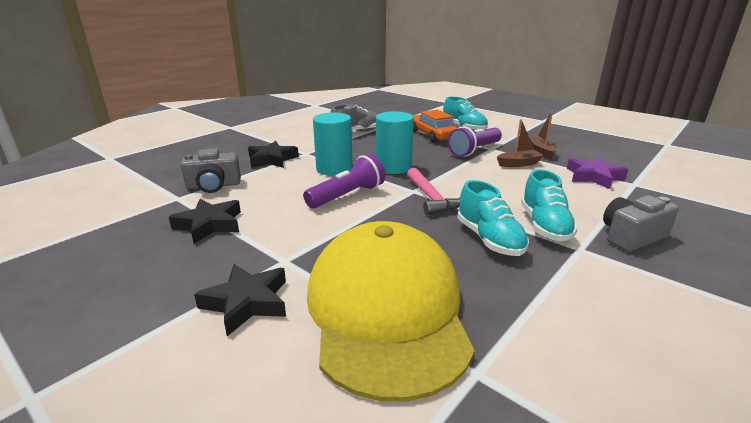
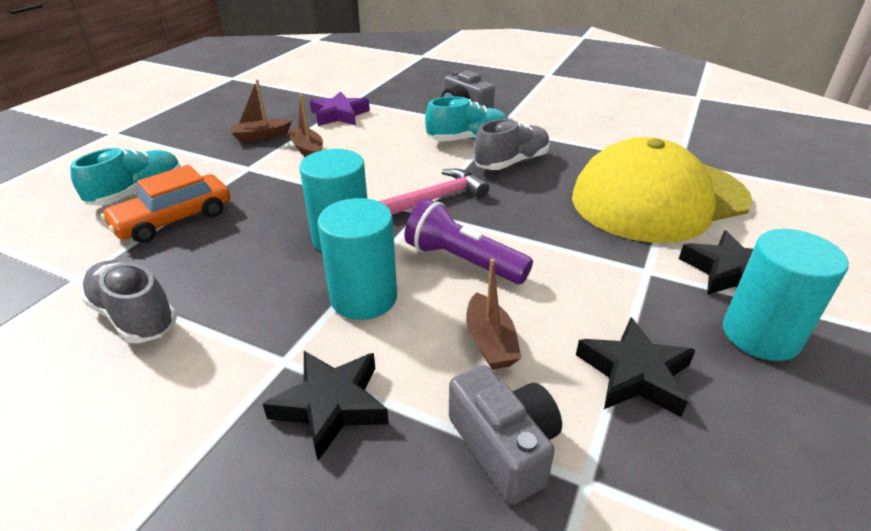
camera: 105 degrees left, 10 degrees up
purple flashlight [448,126,502,157] -> none
turquoise shoe [457,180,529,256] -> grey shoe [474,119,550,170]
none -> brown boat [466,259,521,370]
none -> turquoise cylinder [723,229,849,361]

